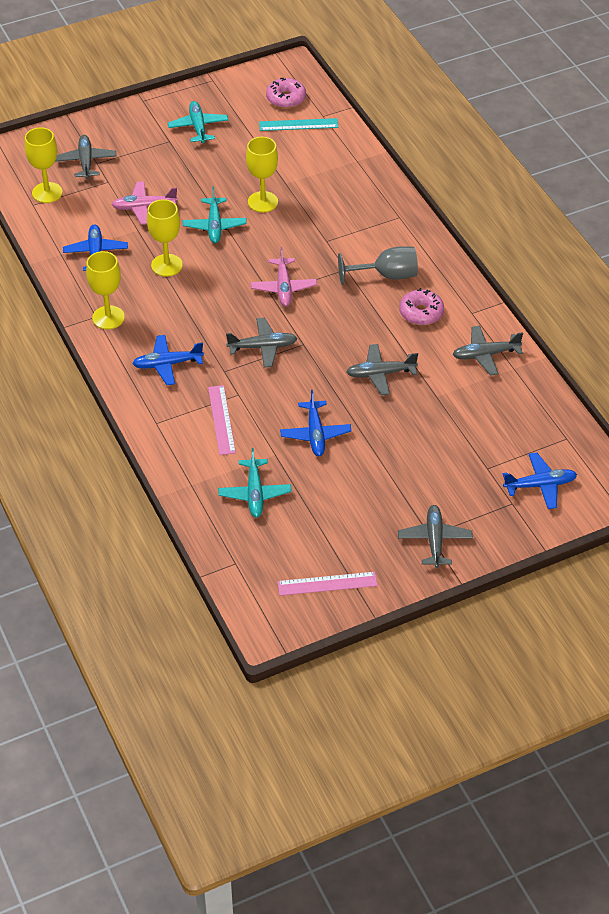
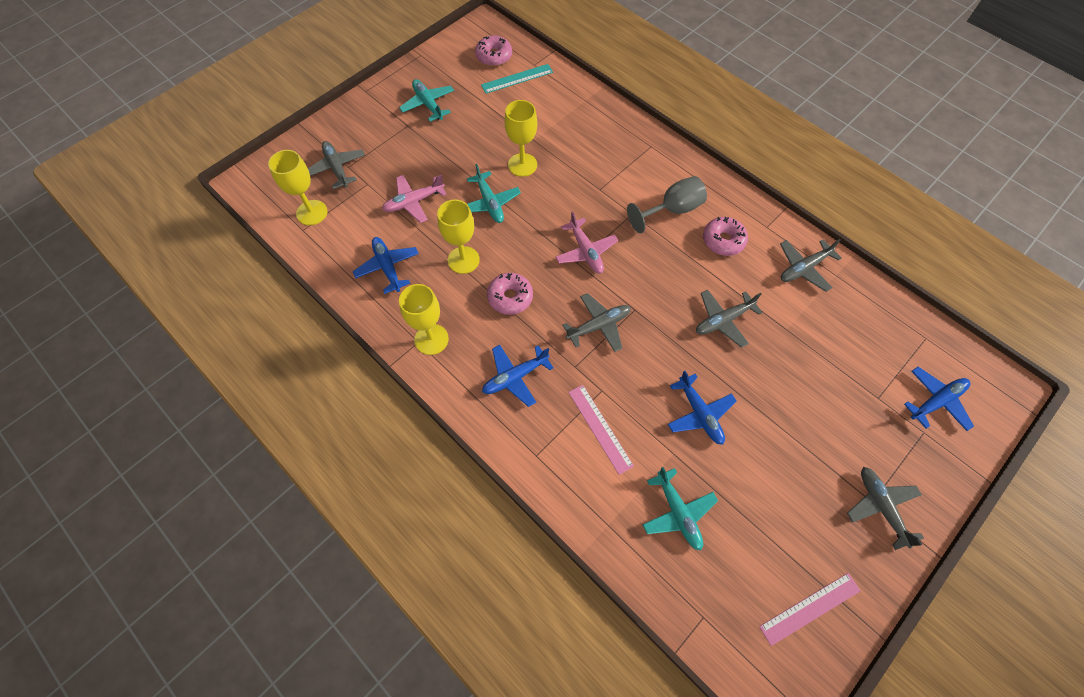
camera: 20 degrees left, 15 degrees up
none -> pink donut [487,273,533,315]

